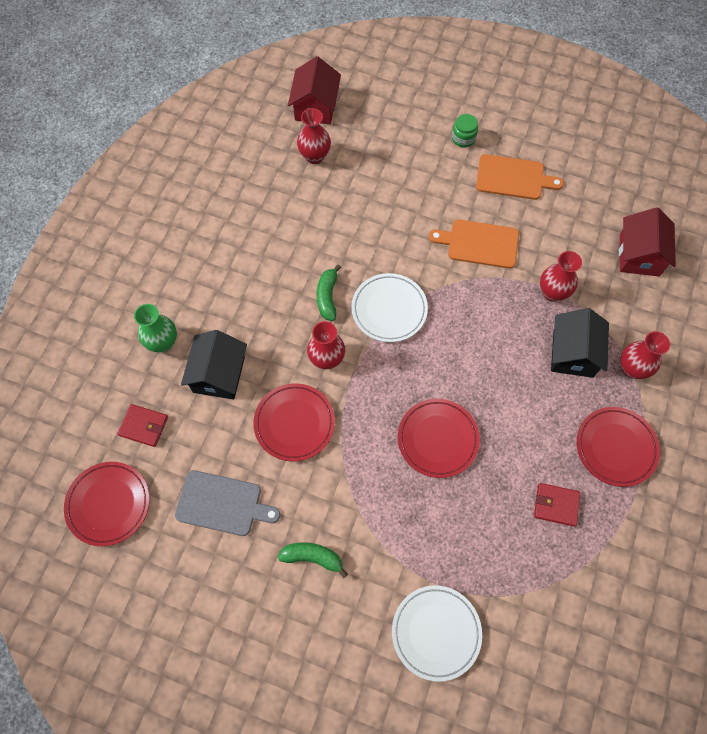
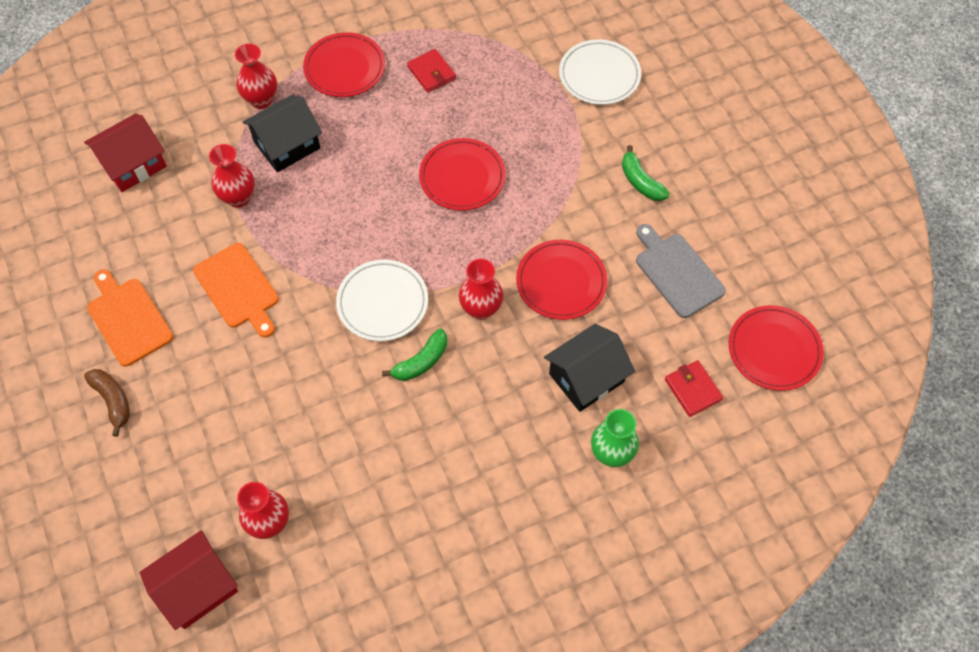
camera: 135 degrees left, 5 degrees down
green jar [452,114,478,147] -> brown banana [84,369,130,437]

